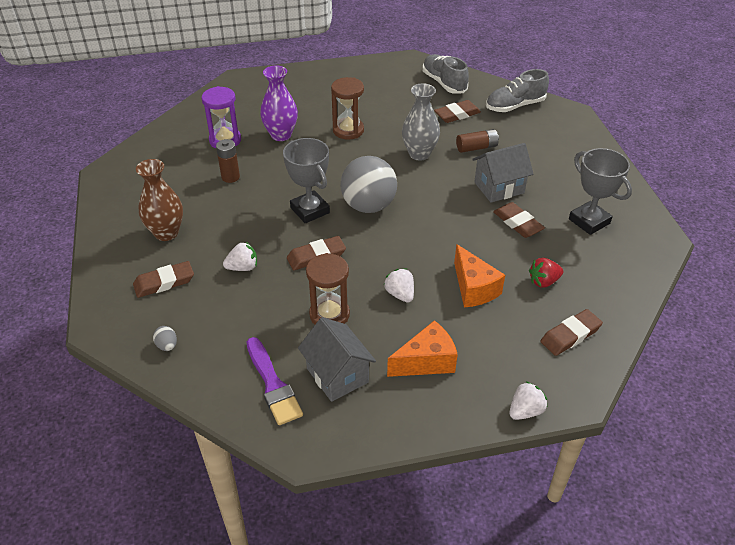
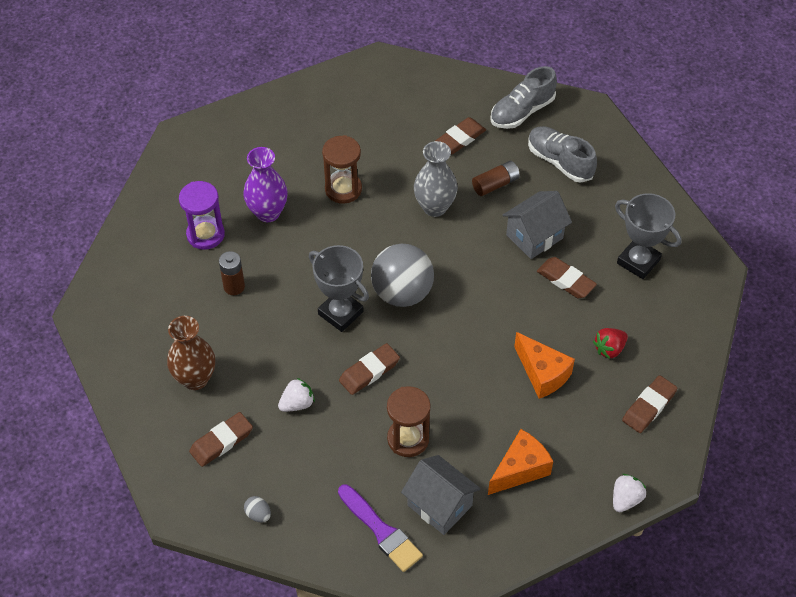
camera: 15 degrees left, 10 degrees up
white strawberry [384,268,414,303] -> none
grey shoe [423,54,469,94] -> grey shoe moved to [528,126,597,182]

